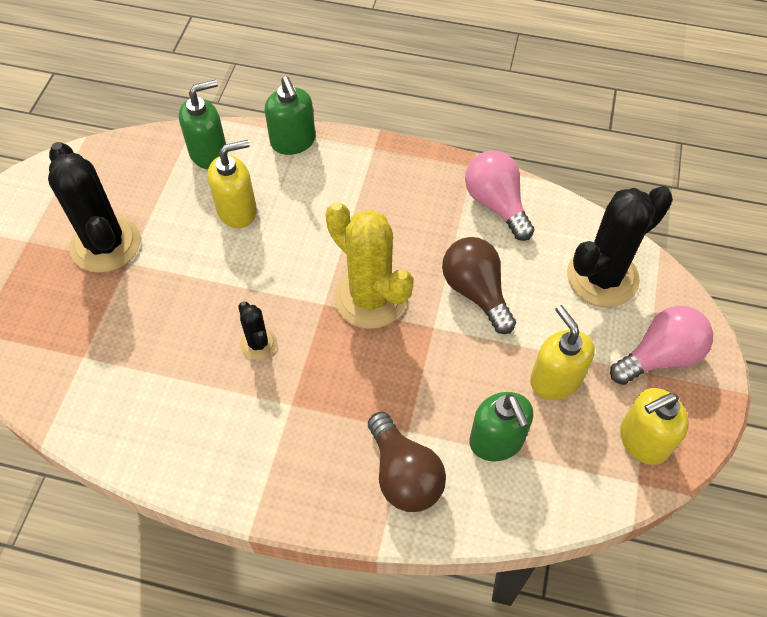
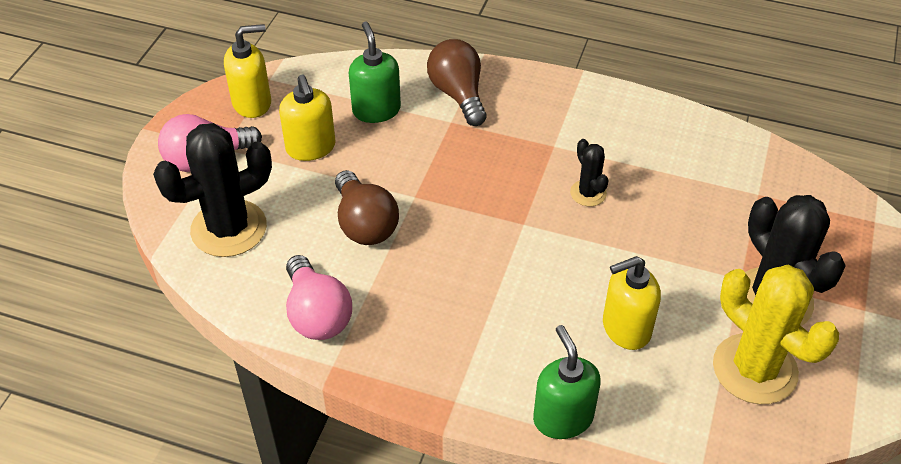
camera: 175 degrees left, 10 degrees down
green soap dispenser [179,79,228,169] -> none
yellow cactus [325,202,414,329] -> yellow cactus moved to [713,265,839,404]

